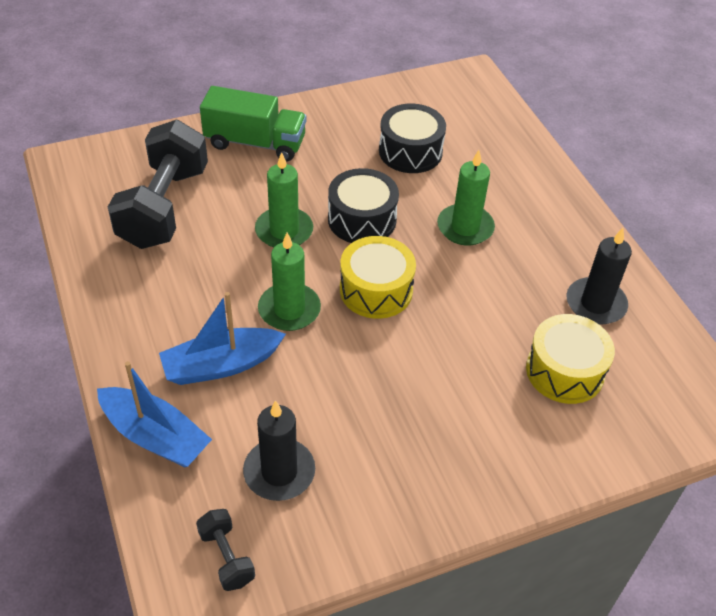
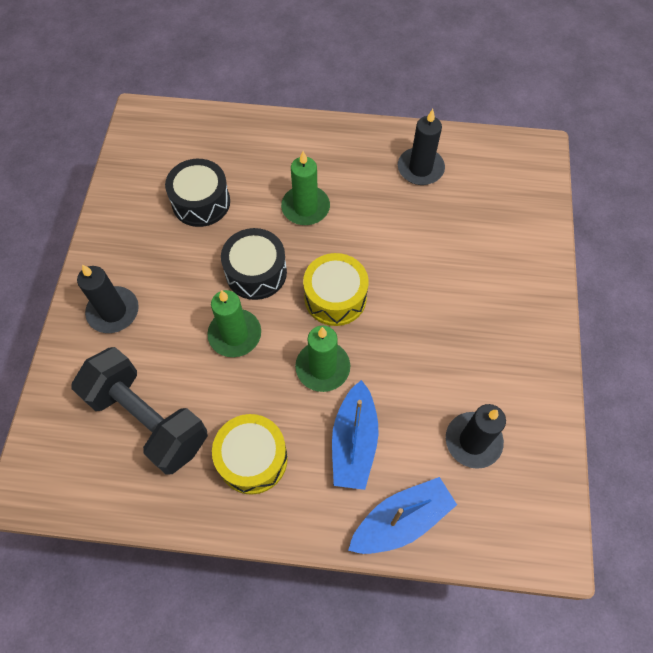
camera: 60 degrees left, 15 degrees up
black dumbbell [196,509,255,591] -> none
green truck [200,86,306,161] -> black candle [77,264,139,333]
yellow drum [526,314,615,404] -> yellow drum moved to [212,414,288,495]

